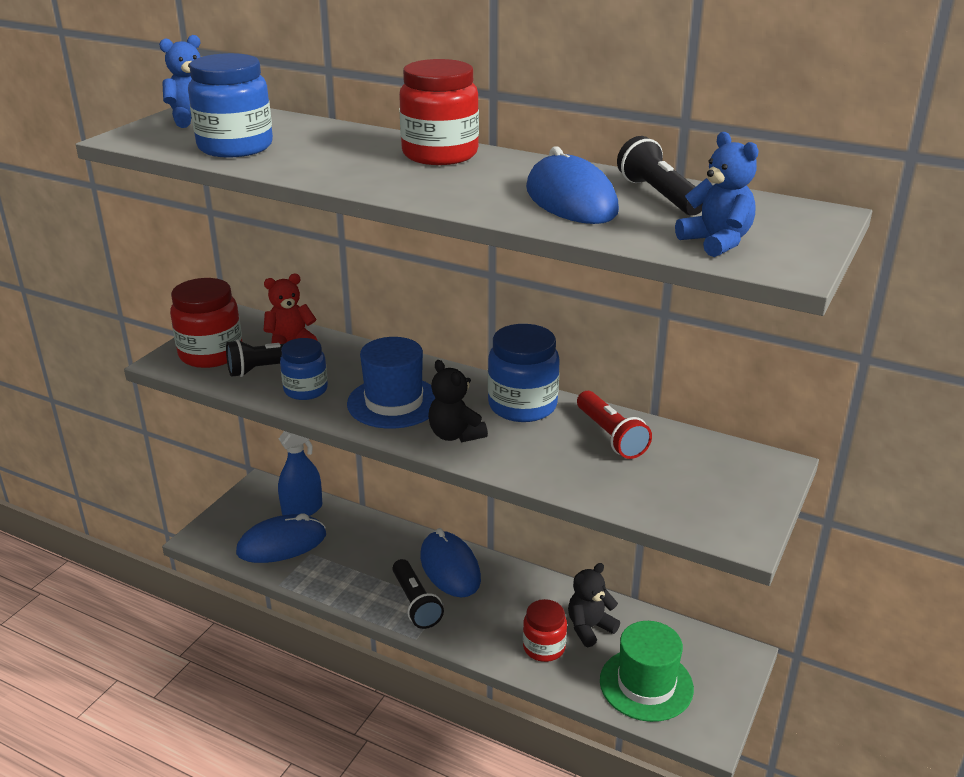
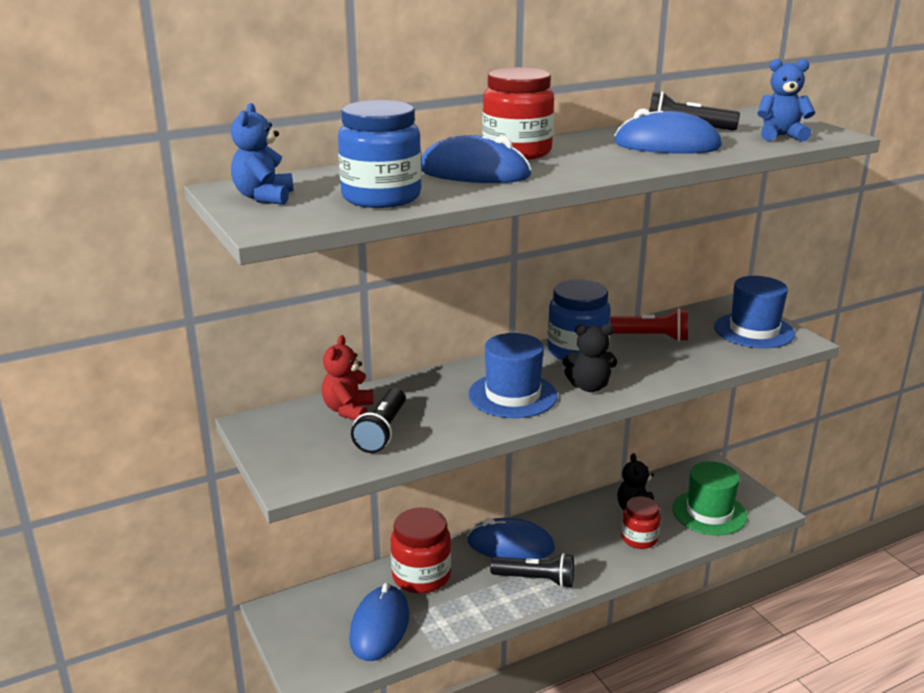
camera: 55 degrees left, 5 degrees down
red jar [170,278,242,368] -> red jar moved to [390,508,451,594]
blue spray bottle [278,431,322,516] -> none
blue jar [280,338,328,400] -> none
none -> blue mouse [421,135,532,183]
none -> blue hat [714,276,795,348]

